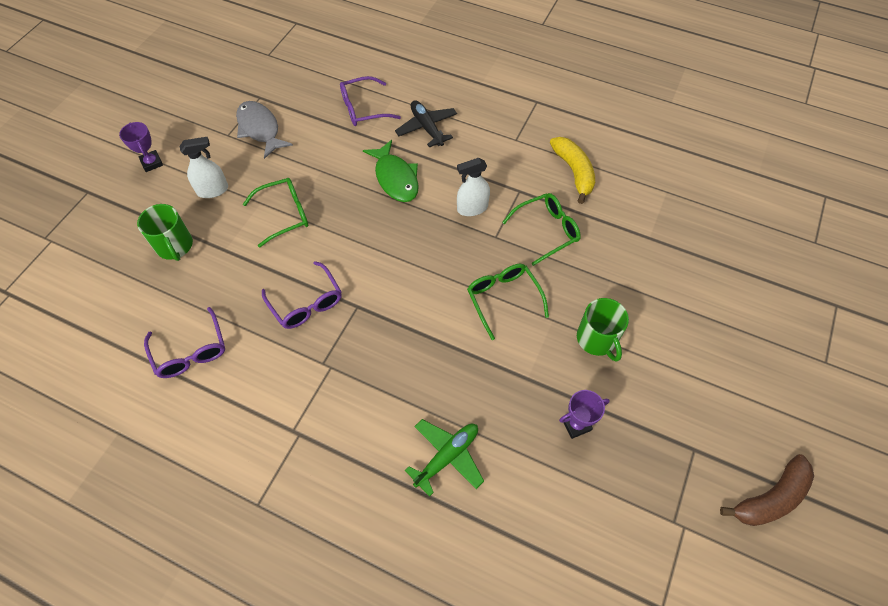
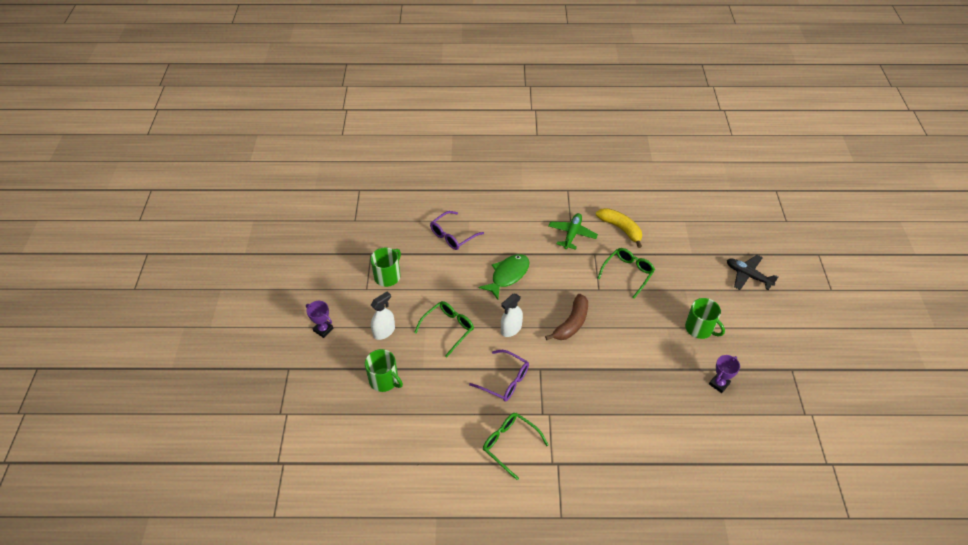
camera: 25 degrees left, 10 degrees down
purple glasses [144,307,225,378] -> none
grey fish [236,101,293,159] -> green mug [370,248,401,287]
green fish [363,140,419,202] -> green fish turned 90 degrees counterclockwise [479,254,530,300]
black plane [395,100,457,147] -> black plane moved to [727,255,778,290]
green plane [405,419,484,497] -> green plane moved to [549,213,598,250]
white spray bottle [457,158,490,216] -> white spray bottle moved to [501,294,523,337]
green glasses [467,264,549,340] -> green glasses moved to [483,413,549,480]
brown banana [720,454,814,526] -> brown banana moved to [545,294,588,340]

